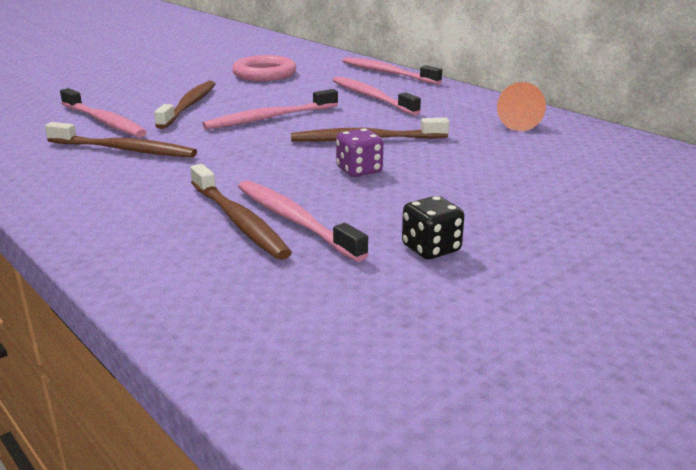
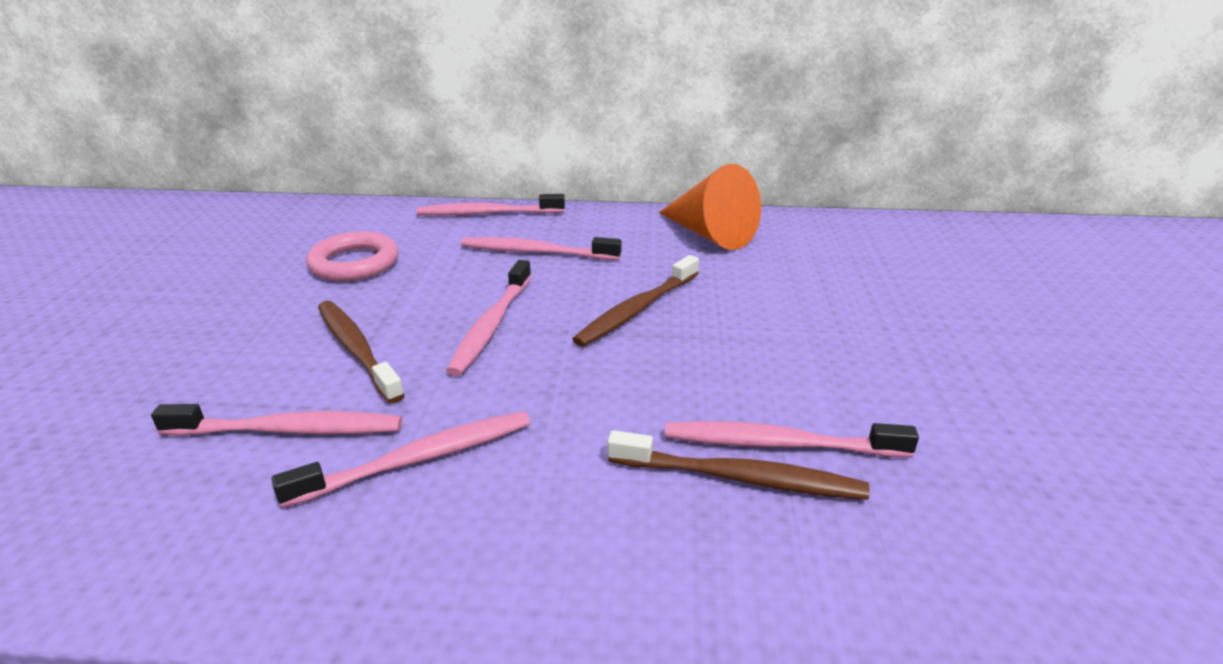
camera: 45 degrees left, 5 degrees up
brown toothbrush [45,122,197,158] -> pink toothbrush [271,411,530,508]
purple dice [336,128,383,177] -> none
black dice [402,196,464,259] -> none
orange cone [497,82,546,131] -> orange cone [659,164,761,250], size x1.65

